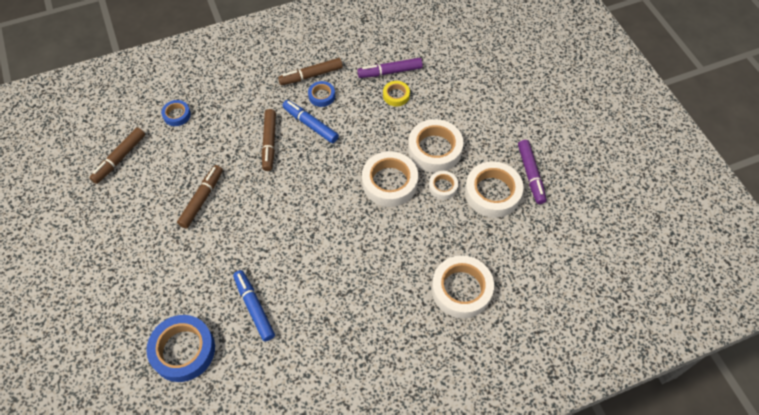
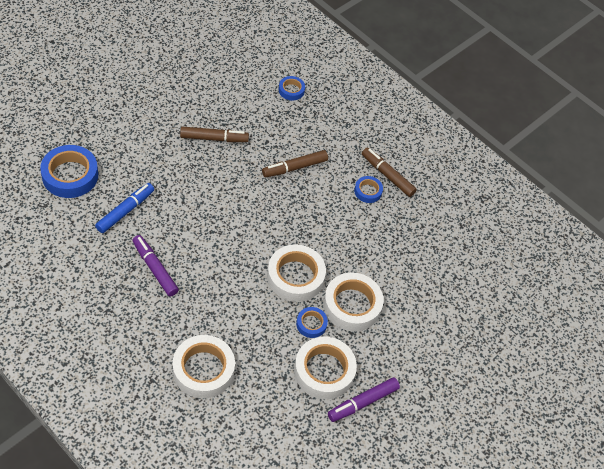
camera: 60 degrees right, 5 degrees down
brown marker [89,127,145,184] -> none
blue marker [282,100,339,143] -> none
purple marker [357,58,423,78] -> purple marker moved to [132,235,179,296]
yellow tape [383,81,410,106] -> none
white tape [429,171,458,199] -> blue tape [296,307,328,338]

